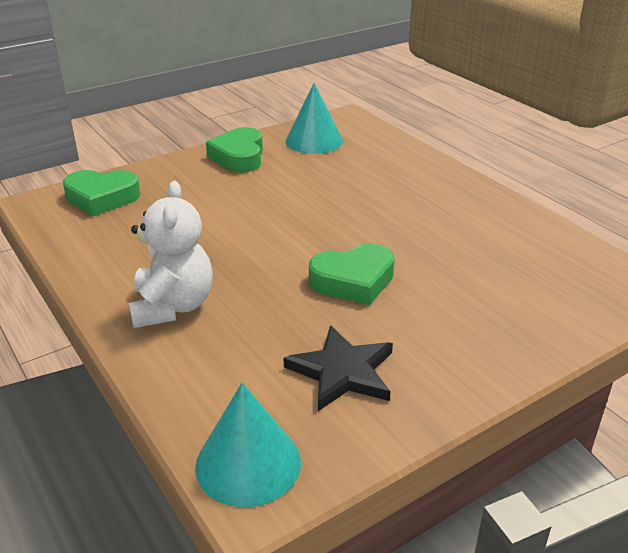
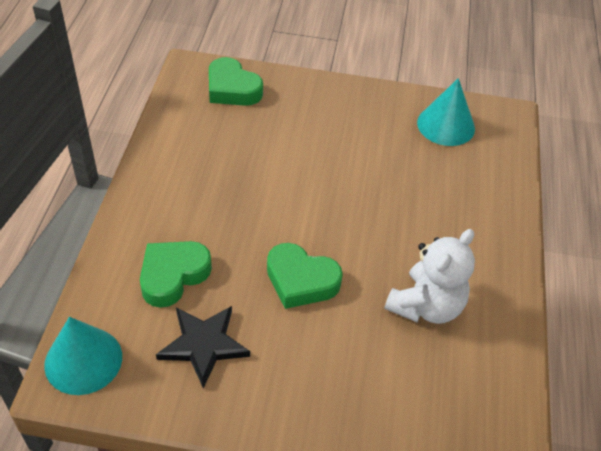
camera: 40 degrees right, 15 degrees up
white teddy bear [129,181,213,328] -> white teddy bear moved to [385,229,475,324]
green heart [206,127,263,173] -> green heart moved to [140,241,212,308]

